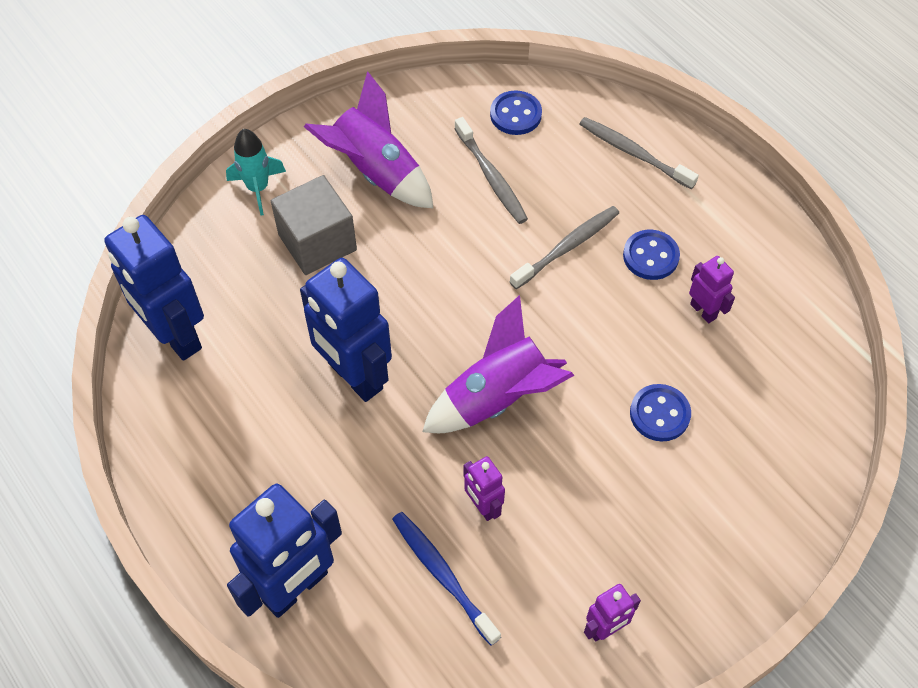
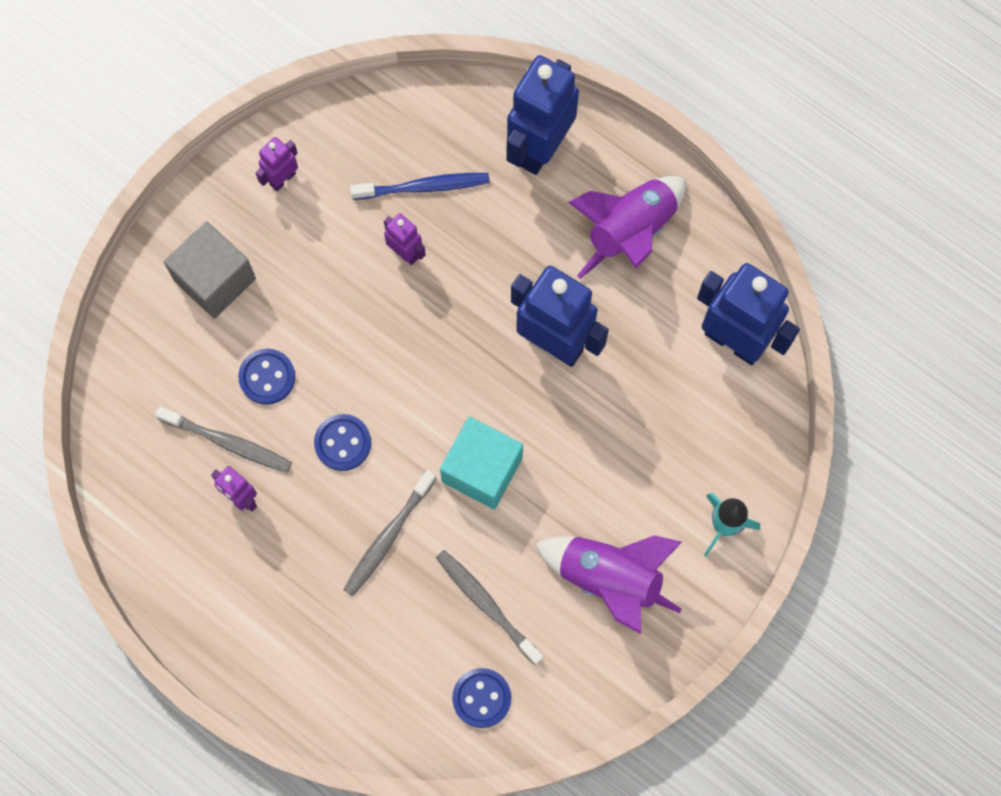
camera: 165 degrees right, 15 degrees up
grey cube [271,175,357,275] -> grey cube moved to [164,221,256,319]
blue toothbrush [392,512,501,646] -> blue toothbrush turned 45 degrees counterclockwise [350,173,490,200]
purple rocket [422,295,574,433] -> purple rocket moved to [568,176,686,279]
grey toothbrush [580,117,699,189] -> grey toothbrush moved to [155,406,292,472]
blue button [623,230,680,280] -> blue button moved to [314,414,371,471]
none -> turquoise cube [440,417,523,509]

